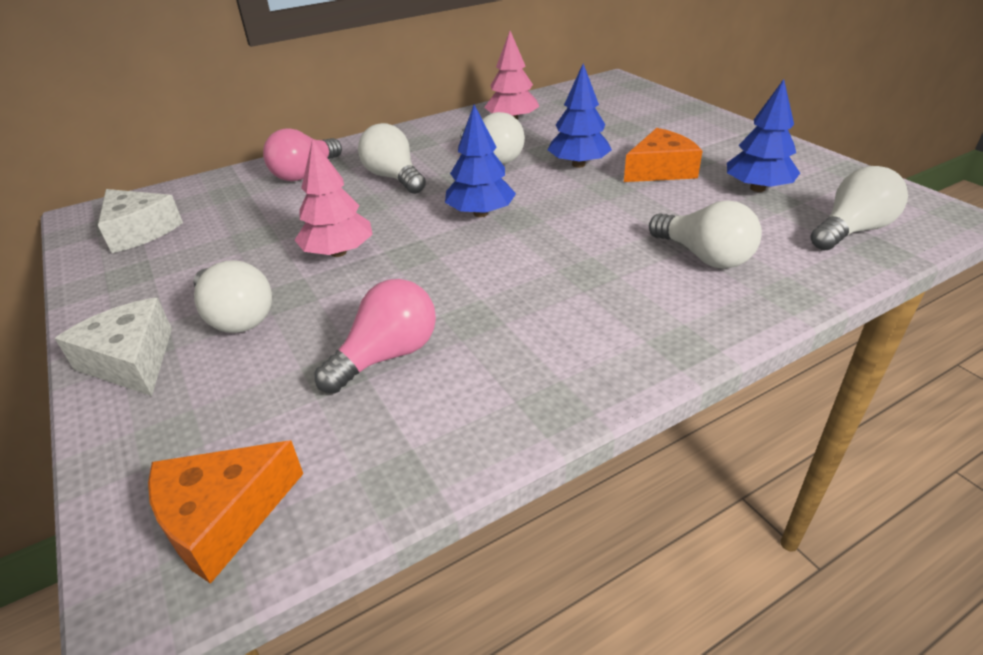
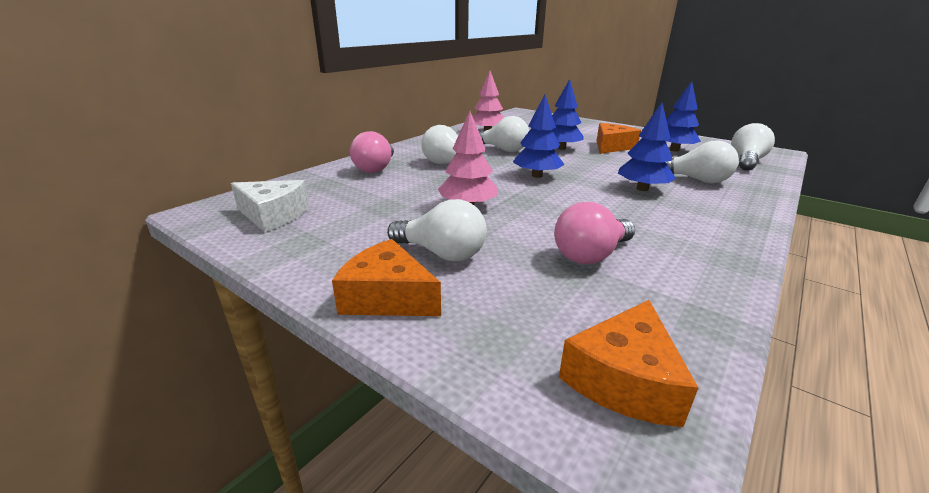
camera: 25 degrees left, 10 degrees down
white cheese [55,298,172,396] -> orange cheese [332,239,441,316]
pink light bulb [314,279,436,394] -> pink light bulb turned 150 degrees counterclockwise [554,202,635,264]
none -> blue tree [618,103,676,191]

